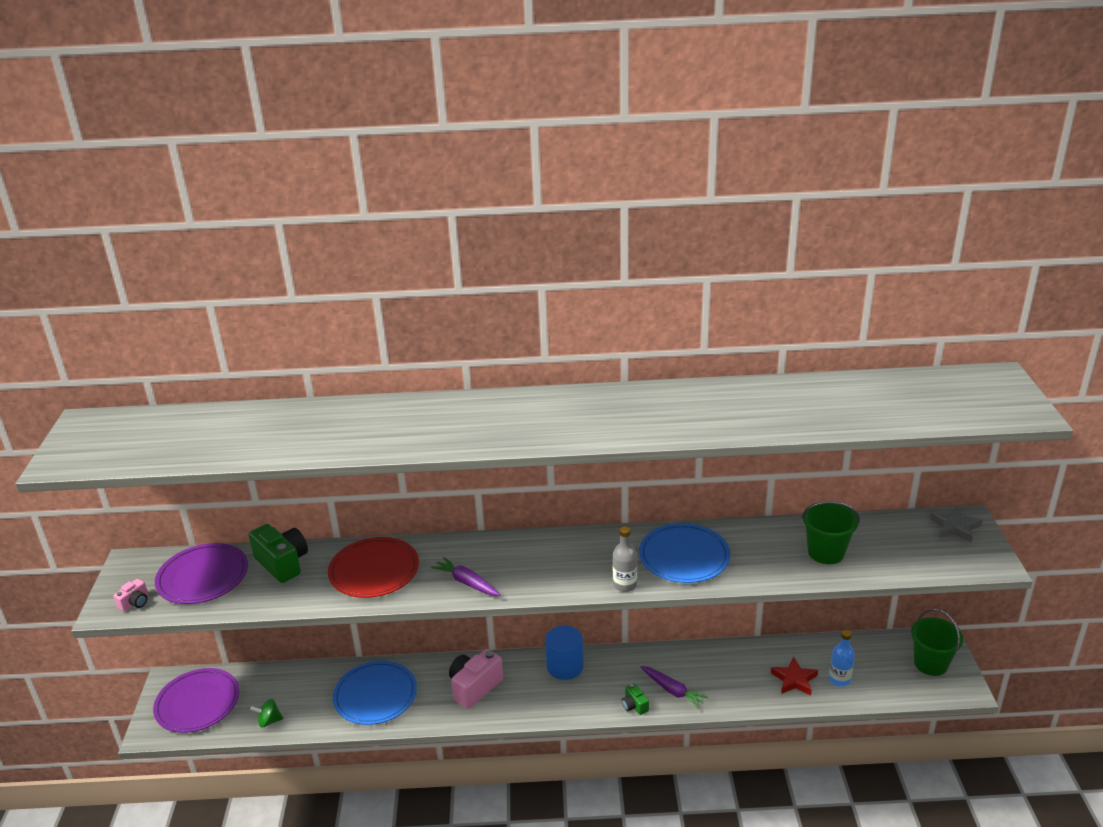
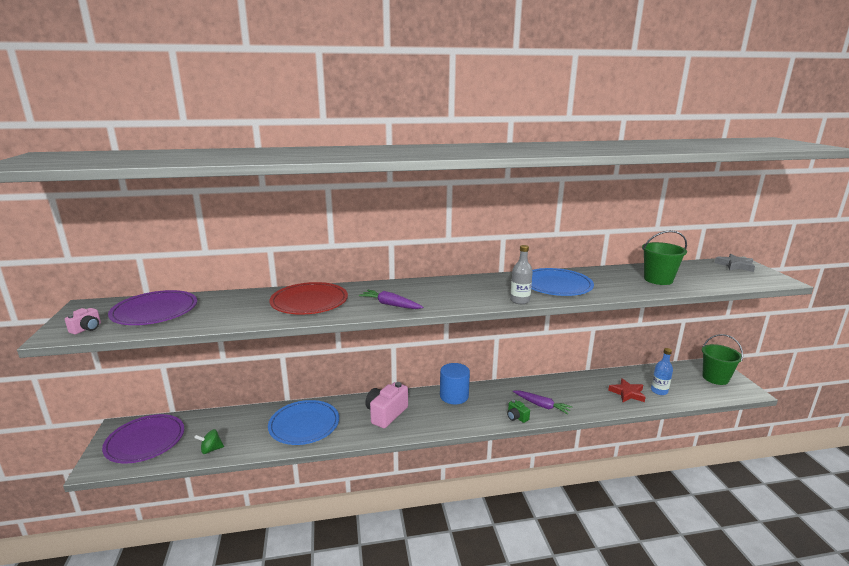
camera: 10 degrees left, 10 degrees down
green camera [249,524,308,583] -> none

